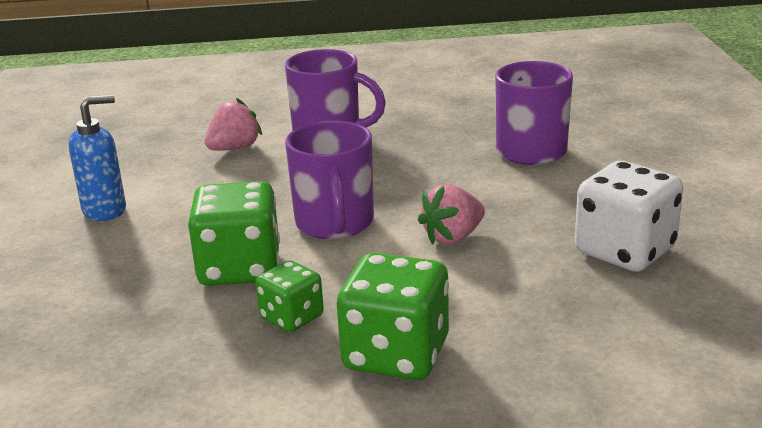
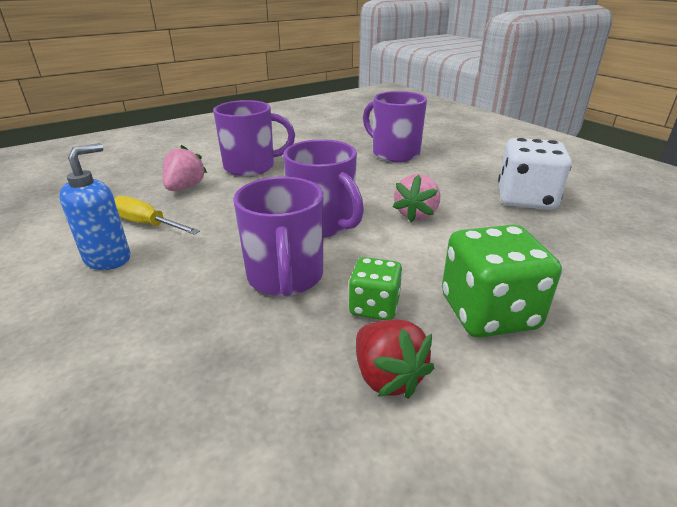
camera: 30 degrees left, 5 degrees up
green dice [188,181,280,286] -> purple mug [233,177,324,296]
none -> yellow screwdriver [114,196,200,235]
none -> red strawberry [356,319,434,399]

